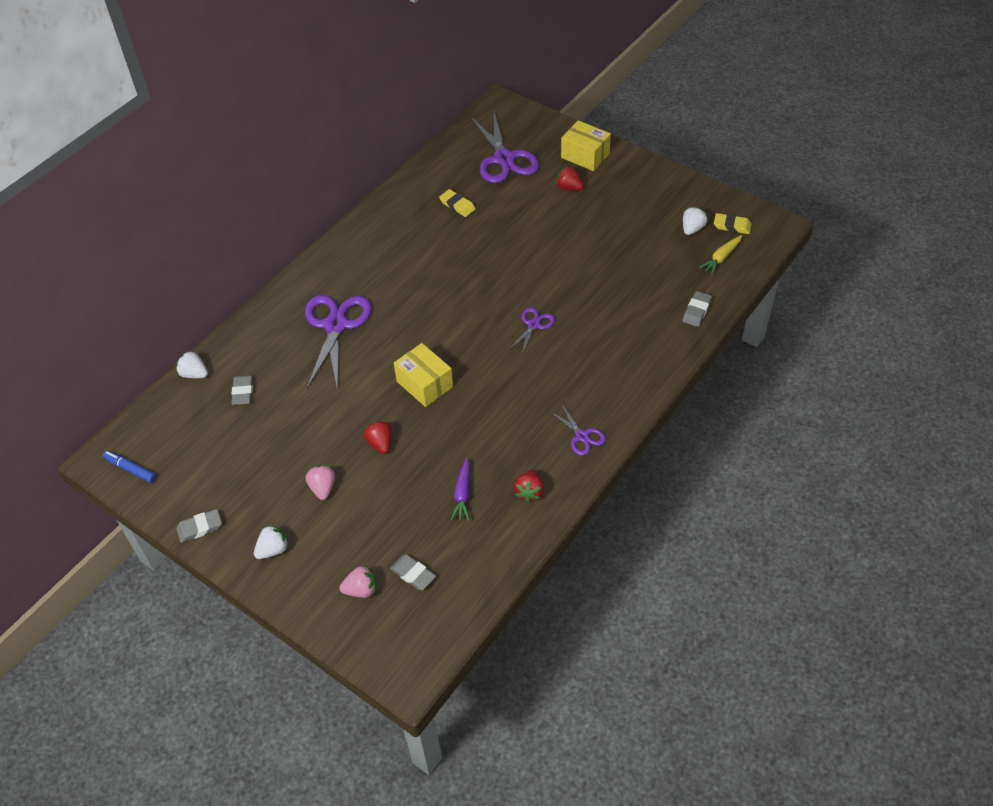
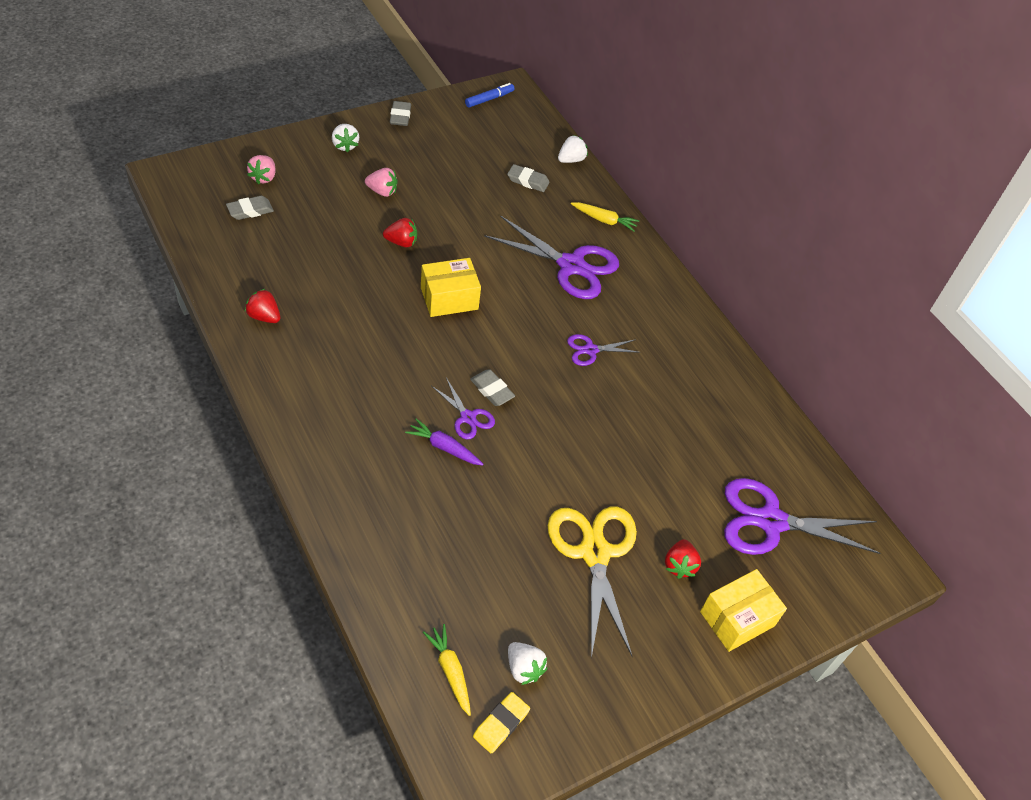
camera: 105 degrees right, 0 degrees up
yellow eraser [439,189,476,217] -> none
purple carrot [451,457,470,521] -> purple carrot moved to [405,418,483,466]
purple scissors [548,403,606,456] -> purple scissors moved to [567,334,640,366]
red strawberry [556,166,584,191] -> red strawberry turned 135 degrees clockwise [665,539,701,579]
grey eraser [683,291,712,327] -> grey eraser moved to [470,369,515,406]
none -> yellow scissors [548,507,637,658]
none -> yellow carrot [571,202,639,232]

